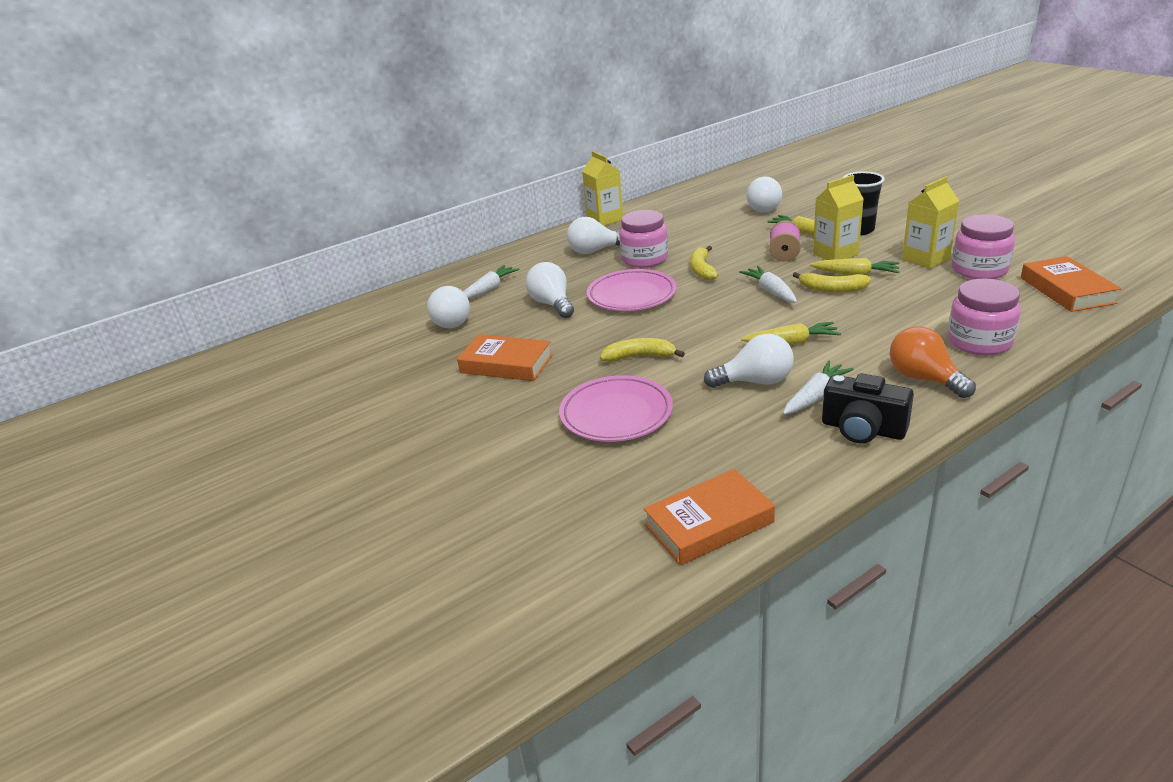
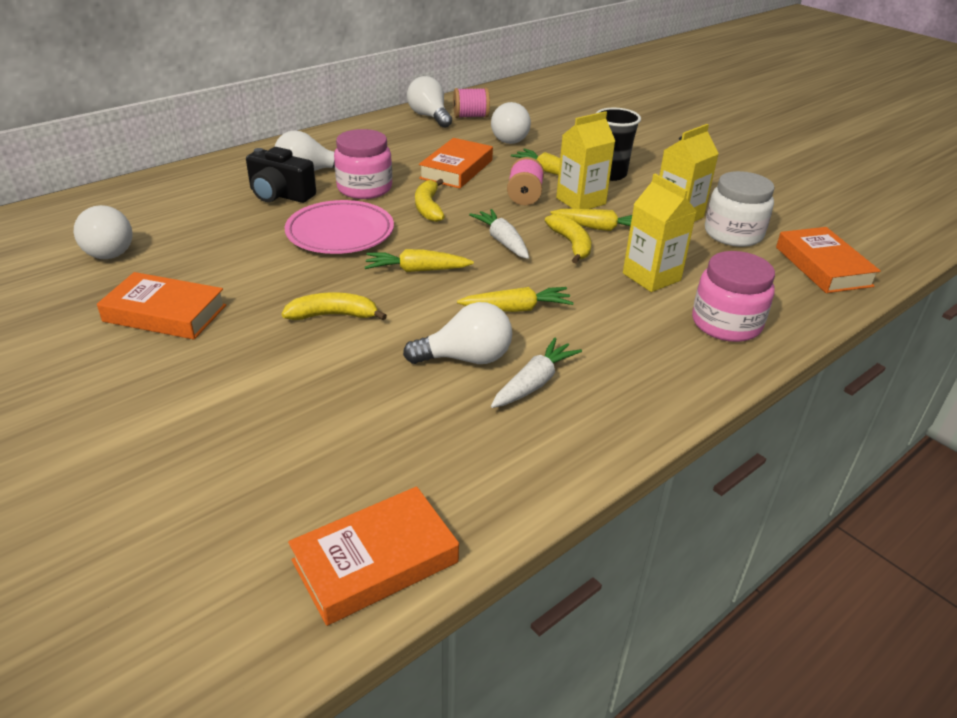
camera: 10 degrees left, 5 degrees up
white carrot [463,265,520,299] -> none
white light bulb [525,262,574,318] -> white light bulb moved to [407,76,452,128]
pink plate [559,375,673,442] -> none
yellow carton [582,151,623,226] -> yellow carton moved to [623,174,697,292]
yellow banana [793,272,871,293] -> yellow banana turned 120 degrees counterclockwise [545,214,591,263]
black camera [822,373,914,443] -> black camera moved to [246,147,316,203]
orange light bulb [890,326,976,398] -> none
pink jar [952,214,1015,279] -> white jar [705,171,775,247]
none -> yellow carrot [365,249,474,272]
none -> orange book [419,138,493,188]
none -> pink spool [453,88,490,118]

